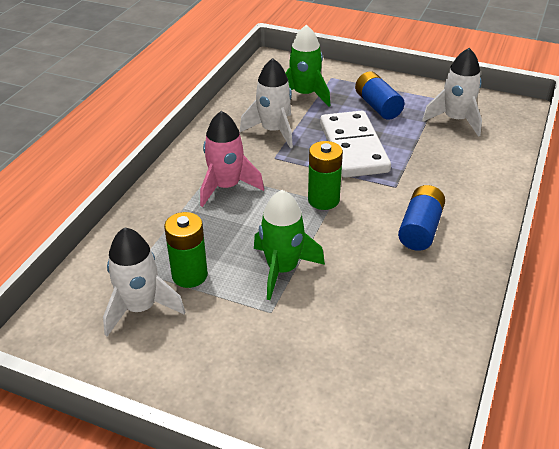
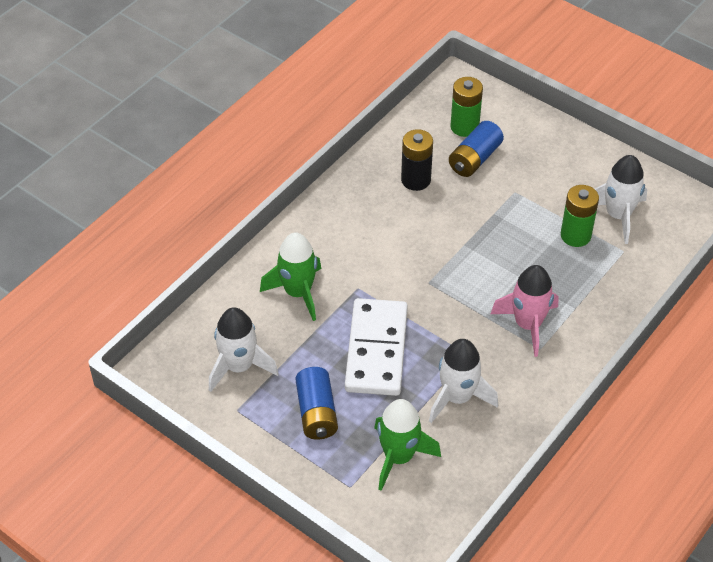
camera: 165 degrees left, 10 degrees up
green rocket [254,190,325,300] -> green rocket moved to [260,232,321,321]
green battery [308,141,343,210] -> green battery moved to [450,77,483,137]
blue battery [398,185,445,251] -> blue battery moved to [449,121,504,177]
none -> black battery [401,129,433,191]

